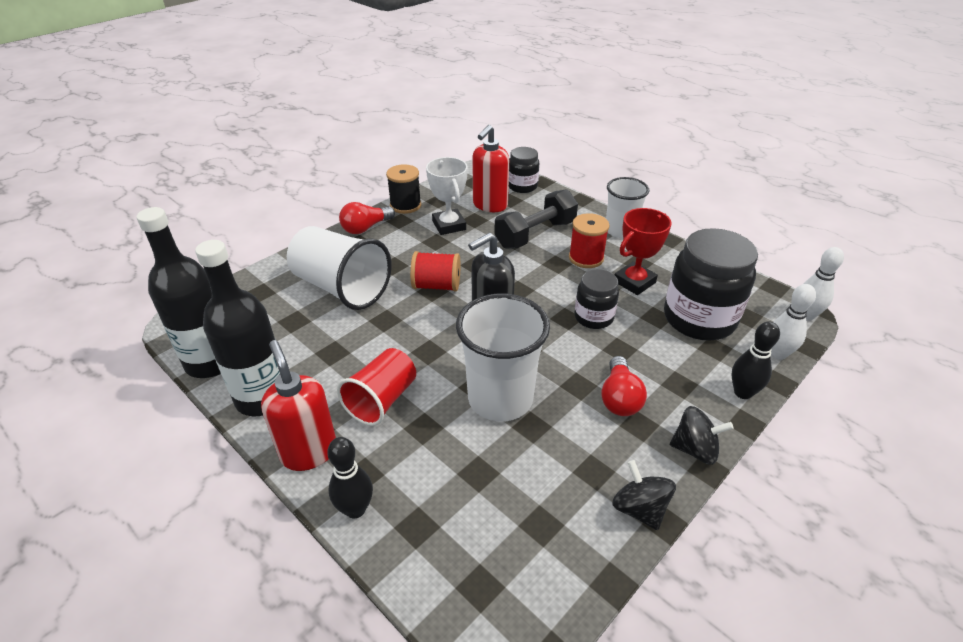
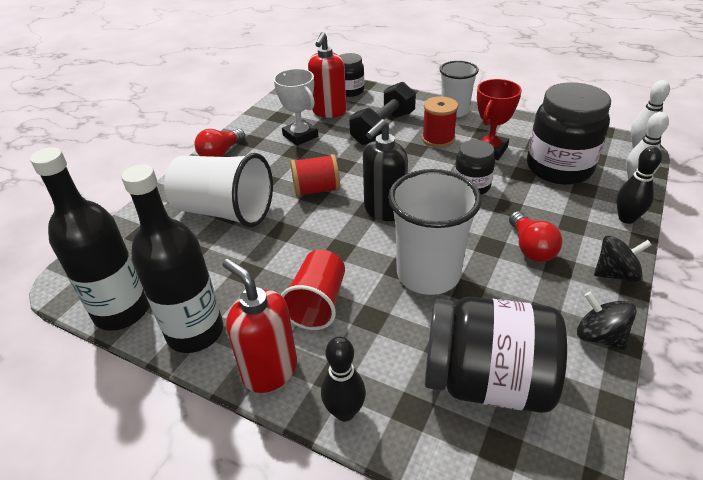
camera: 15 degrees left, 0 degrees up
black spool [386,164,421,214] -> none
none -> black jar [425,297,567,413]

